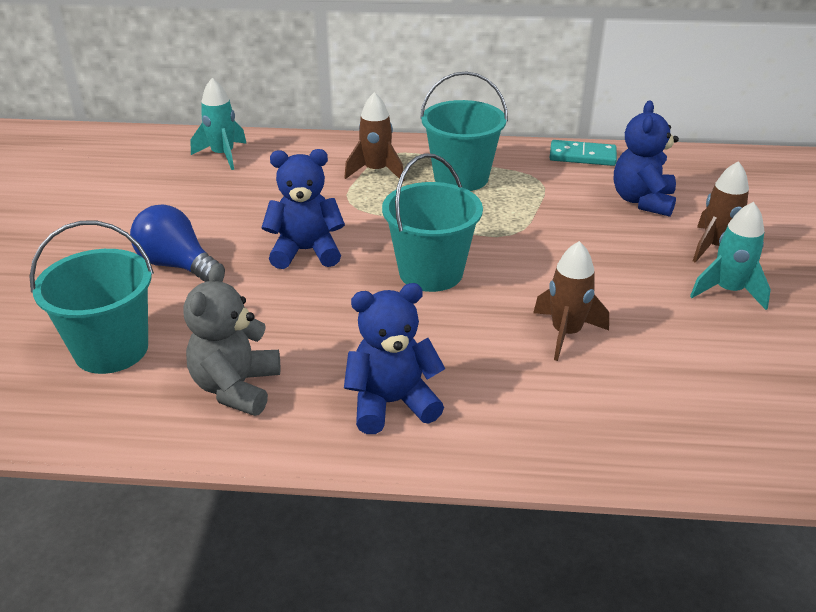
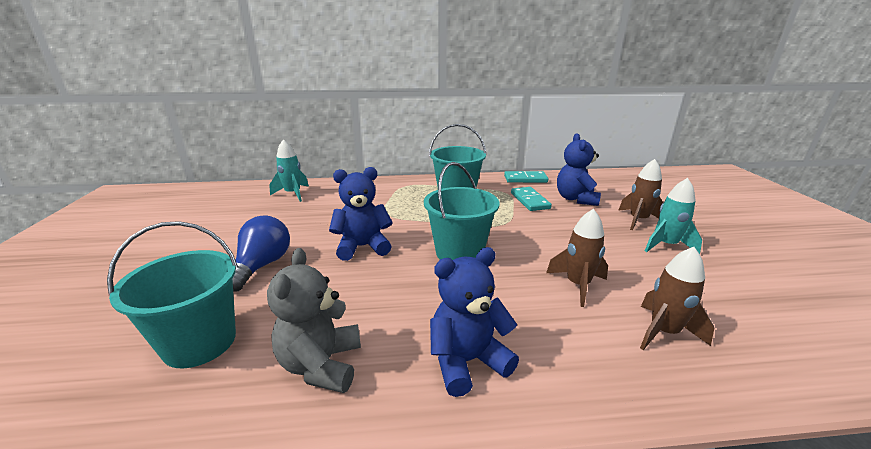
camera: 10 degrees left, 10 degrees down
blue light bulb [130,205,225,282] -> blue light bulb turned 75 degrees clockwise [232,216,290,292]
brown rocket [344,92,405,181] -> brown rocket moved to [640,247,714,350]
none -> turquoise domino [511,187,552,211]

